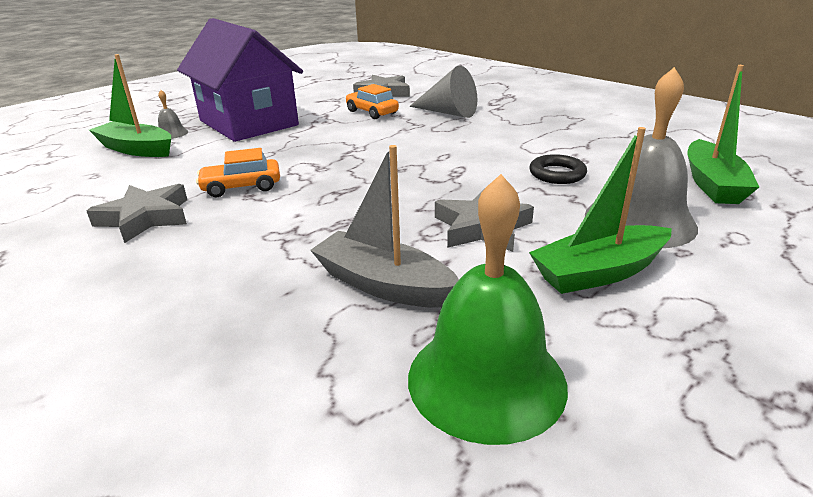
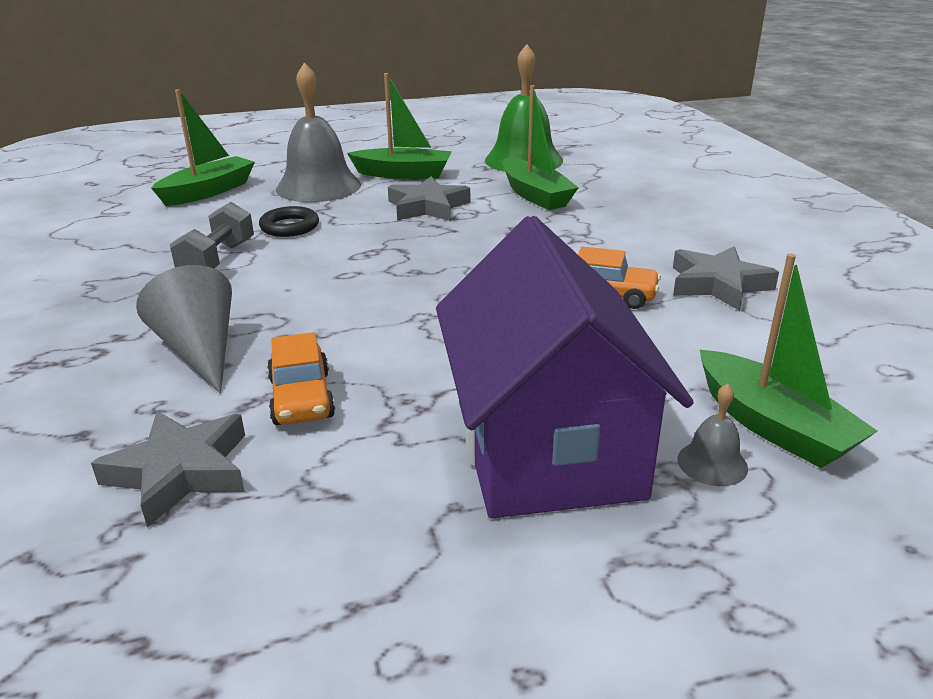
camera: 150 degrees left, 0 degrees up
grey boat [310,145,459,308] -> green boat [503,85,579,210]
none -> grey dumbbell [170,202,254,268]

